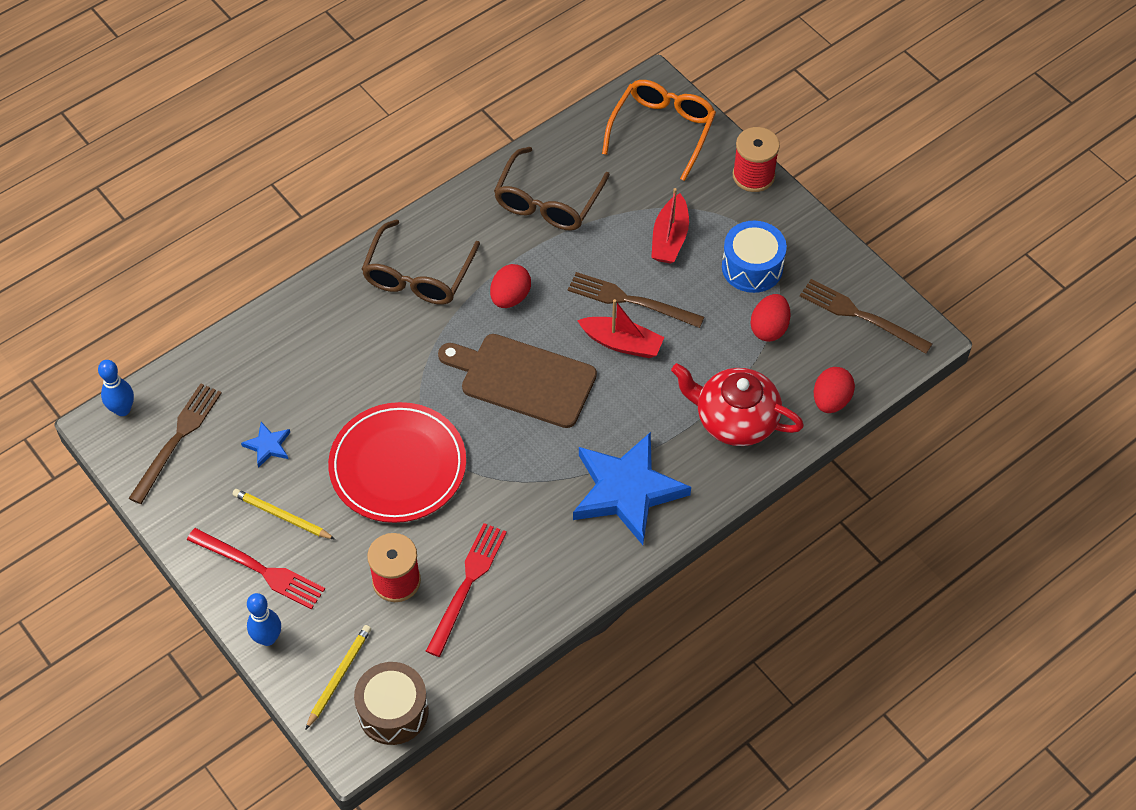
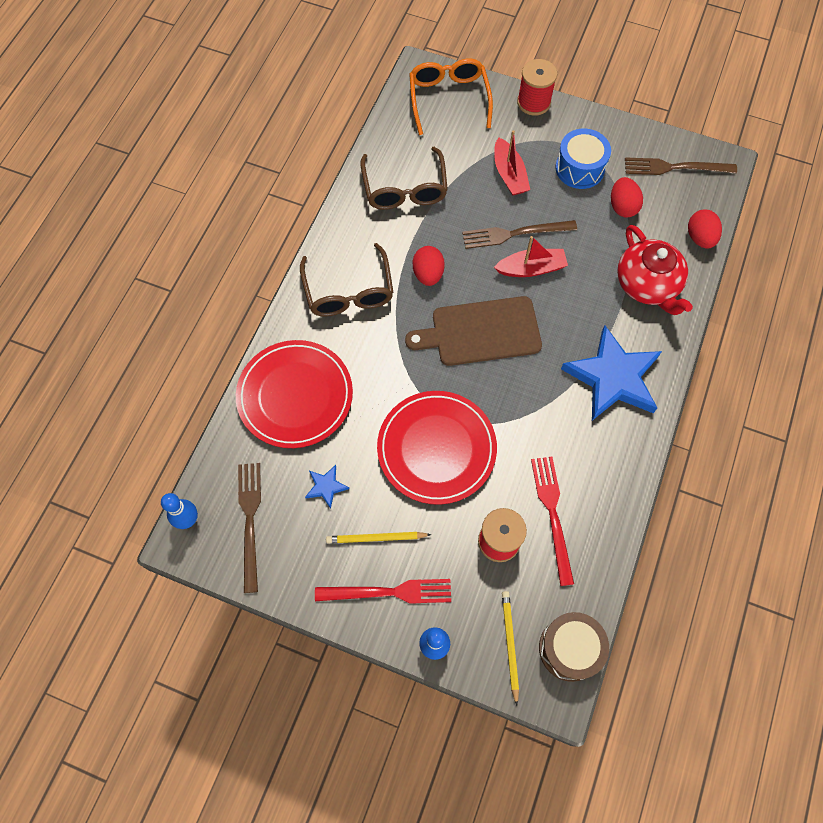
camera: 30 degrees left, 10 degrees up
red teapot [671,363,804,446] -> red teapot turned 105 degrees counterclockwise [617,225,693,315]
none -> red plate [236,340,353,448]

